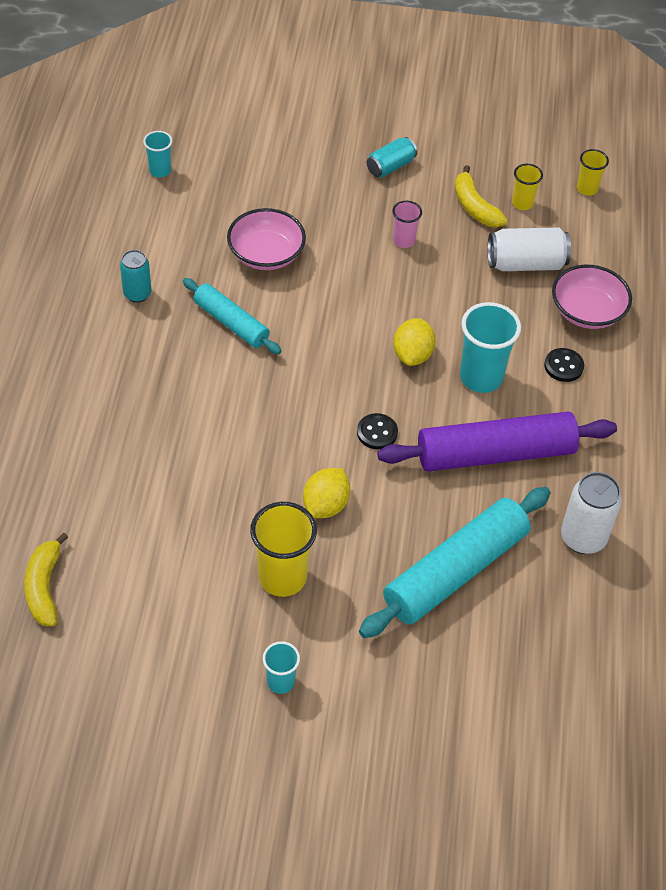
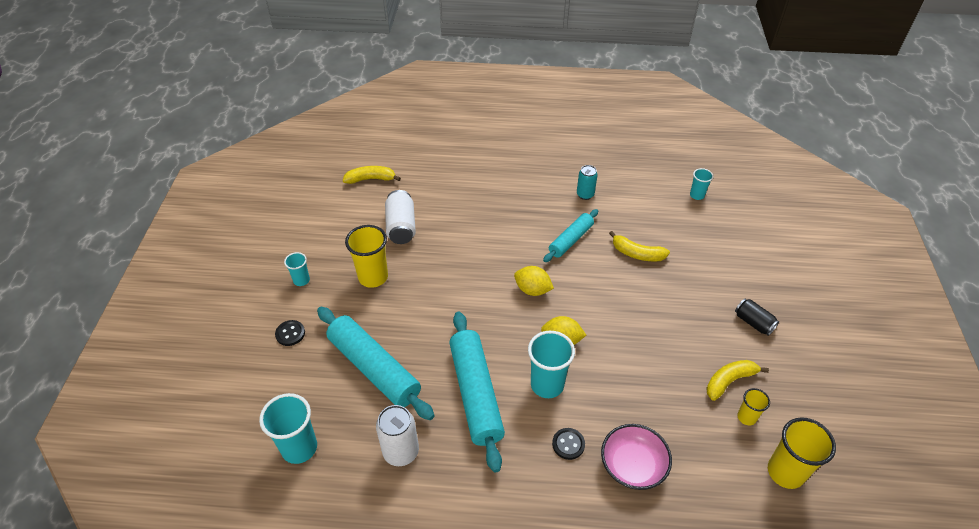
camera: 90 degrees right, 5 degrees down
pink bowl [227,208,306,270] -> yellow banana [609,231,670,261]
yellow lemon [303,468,350,518] -> yellow lemon moved to [514,266,554,296]
black button [357,413,398,449] -> black button moved to [275,320,305,346]
turquoise can [367,137,417,177] -> black can [735,299,779,336]
purple rolling pin [378,412,617,472] -> turquoise rolling pin [449,312,505,472]
pink cup [392,201,422,248] -> none
white can [488,228,571,271] -> white can moved to [385,190,416,244]
yellow cup [577,149,609,196] -> yellow cup [768,417,836,489], size x1.82
none -> turquoise cup [259,393,317,464]

